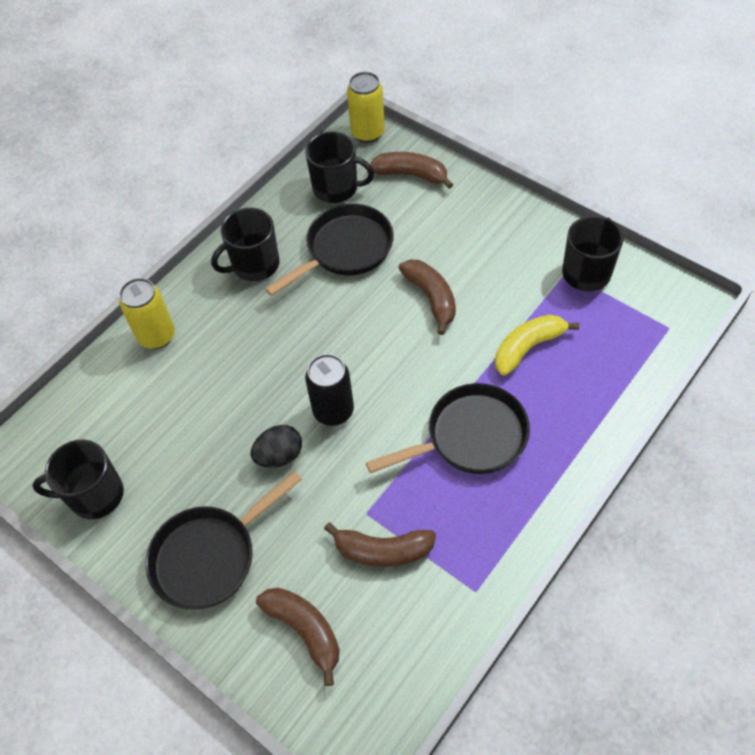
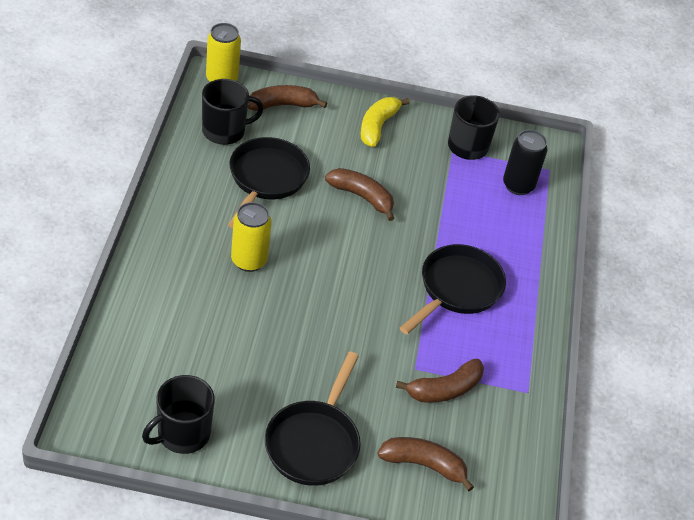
camera: 40 degrees left, 10 degrees down
yellow can [119,278,175,349] -> yellow can moved to [231,202,272,272]
black mug [211,208,280,281] -> none
black egg [251,425,302,467] -> none
black can [305,354,354,426] -> black can moved to [503,130,547,195]
yellow banana [495,315,579,376] -> yellow banana moved to [361,97,409,147]

